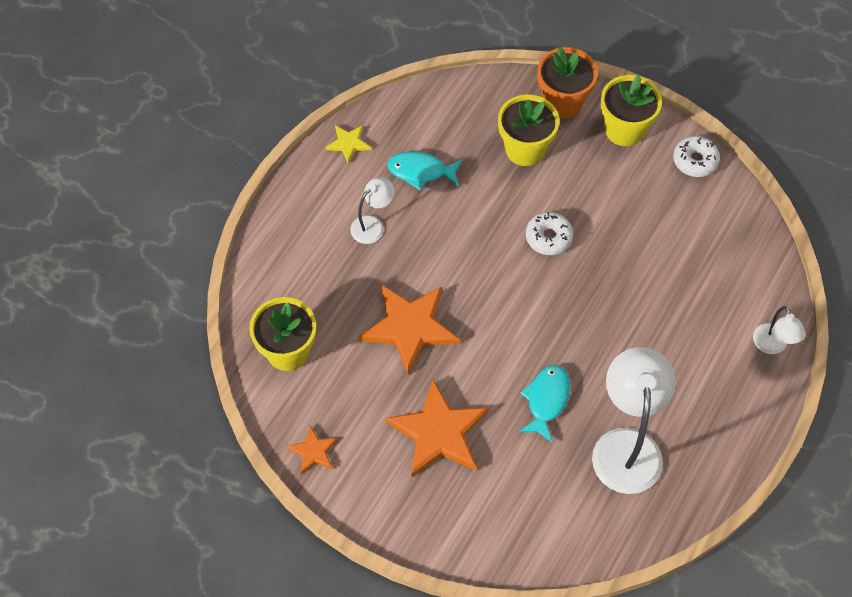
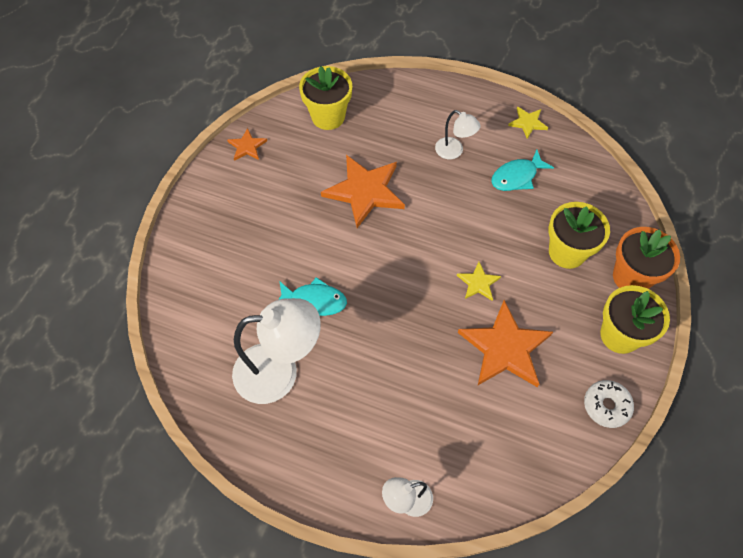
camera: 80 degrees right, 0 degrees up
orange star [385,379,489,477] -> orange star moved to [458,300,553,387]
turquoise fish [387,151,463,191] -> turquoise fish turned 120 degrees counterclockwise [491,150,554,191]
white donut [526,212,573,255] -> yellow star [457,262,501,301]

